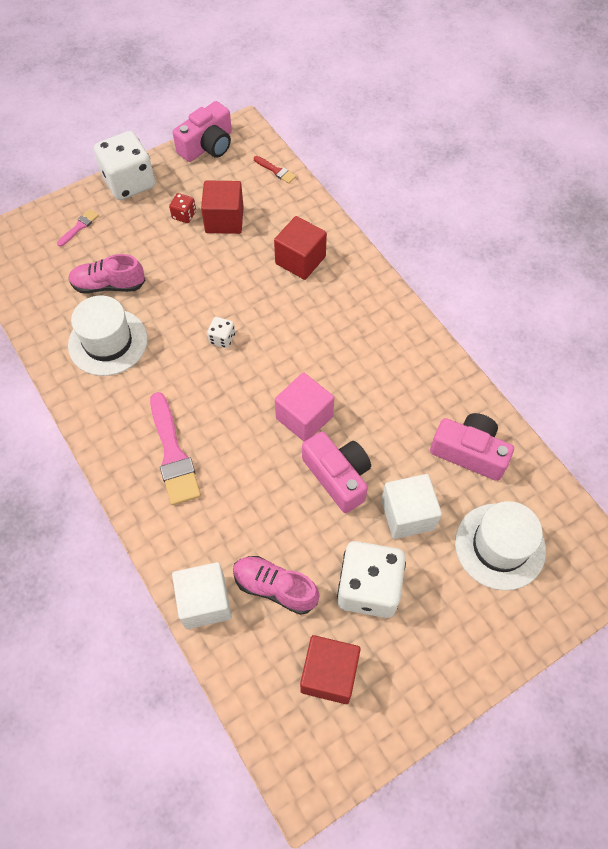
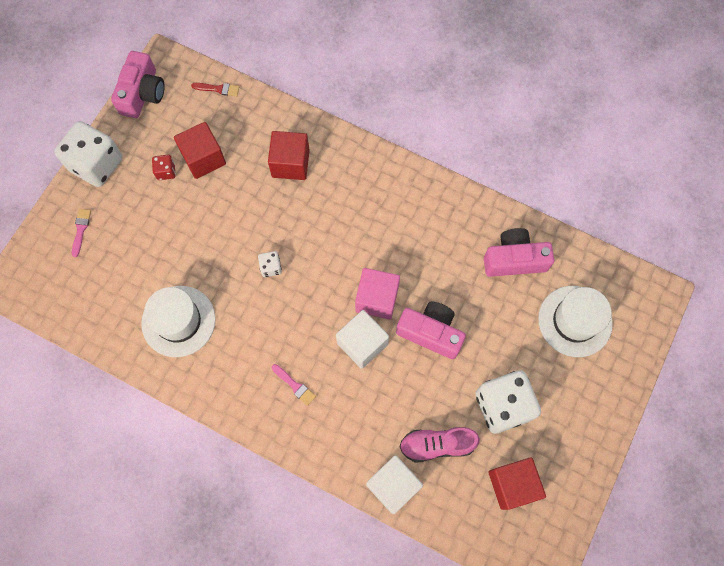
camera: 30 degrees left, 10 degrees up
pink shoe [68,254,145,293] -> none
pink brush [150,392,201,505] -> pink brush [272,364,316,406], size x0.48
white cube [381,474,442,539] -> white cube moved to [336,310,389,369]

